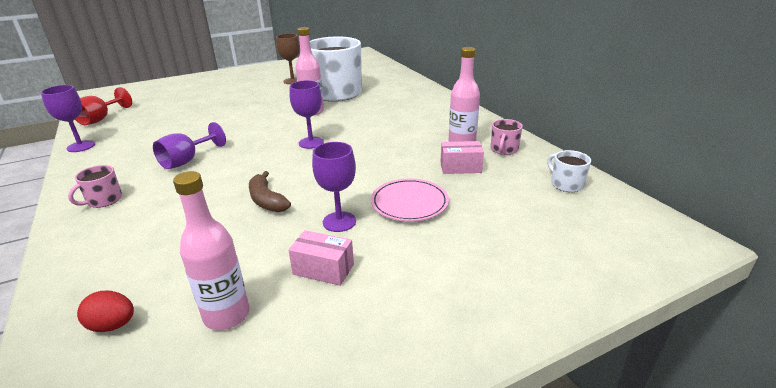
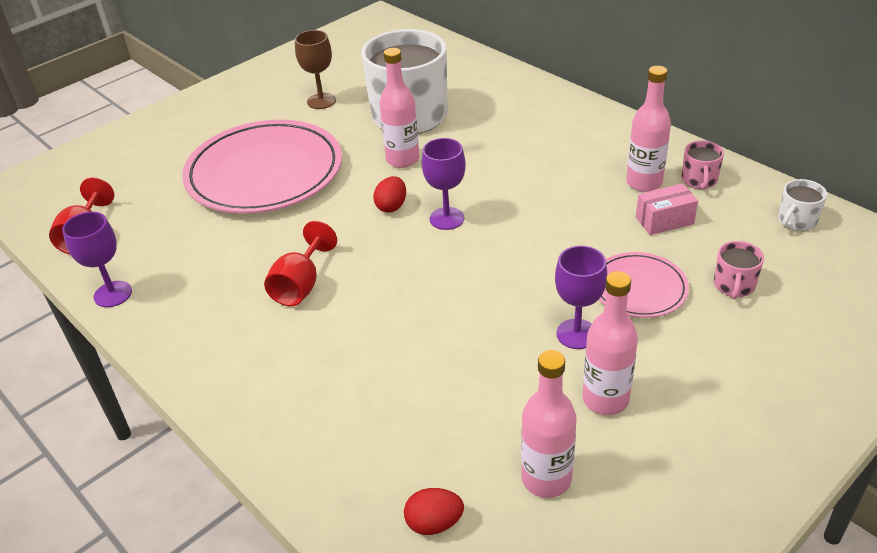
camera: 15 degrees left, 10 degrees up
pink mug [68,165,122,208] -> pink mug moved to [714,241,764,299]
purple goblet [153,122,226,169] -> red goblet [264,221,337,306]
brown banana [249,171,291,212] -> none
pink box [288,230,354,286] -> pink bottle [582,271,638,415]
white mug [547,150,591,192] -> white mug turned 90 degrees counterclockwise [778,179,827,231]
none -> pink plate [182,120,342,214]
none -> red egg [373,176,406,213]

